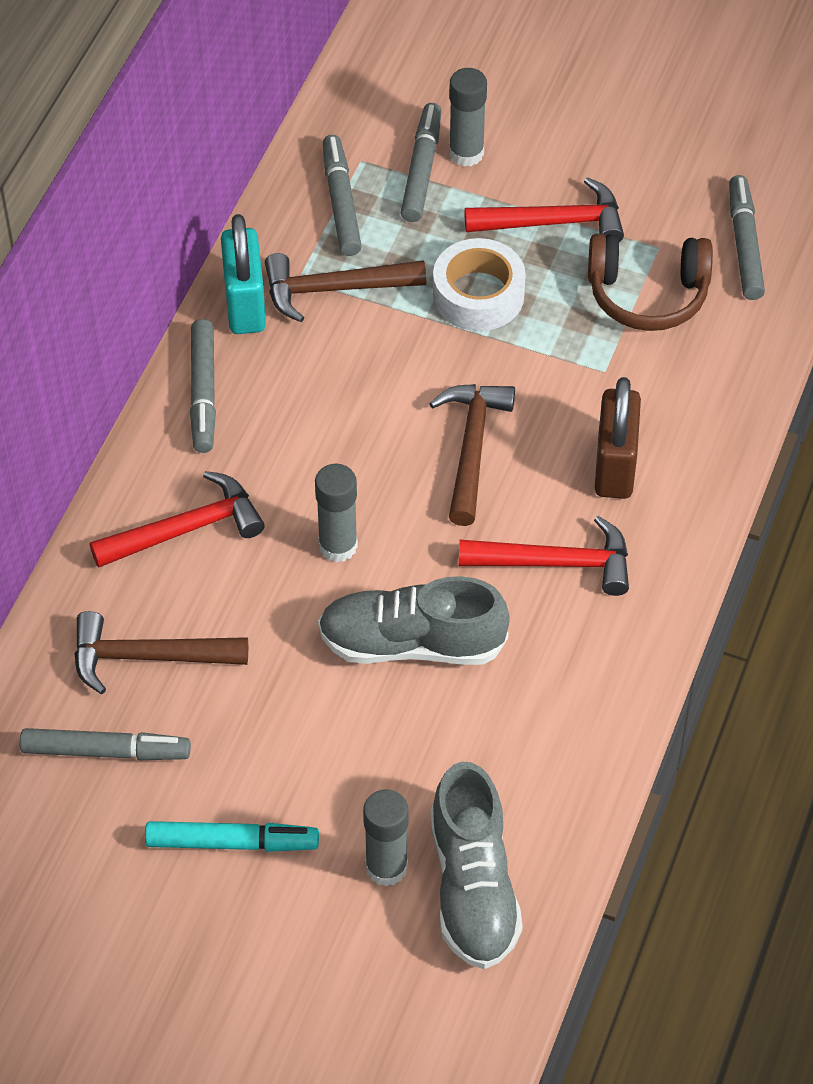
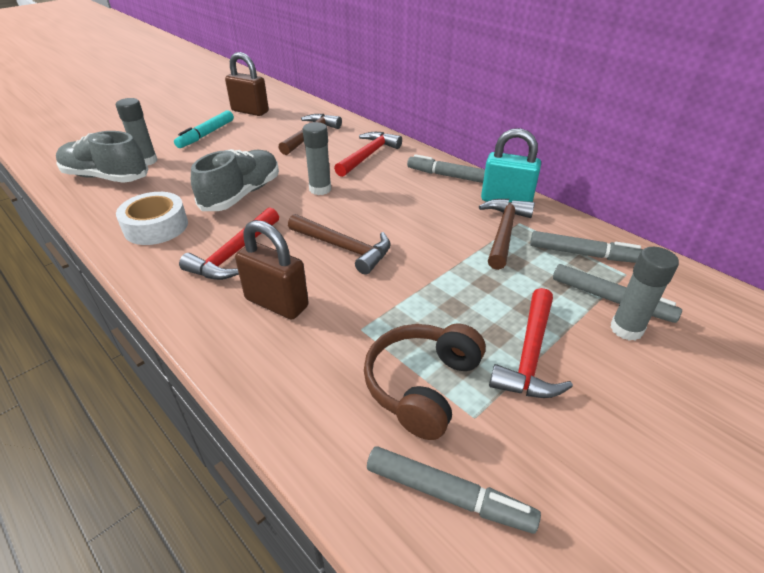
camera: 115 degrees right, 15 degrees down
grey marker [20,728,191,760] -> none
red hammer [90,471,265,568] -> red hammer turned 150 degrees counterclockwise [334,132,402,177]
white tape [433,238,526,331] -> white tape moved to [116,192,188,245]
none -> brown padlock [225,52,269,116]

